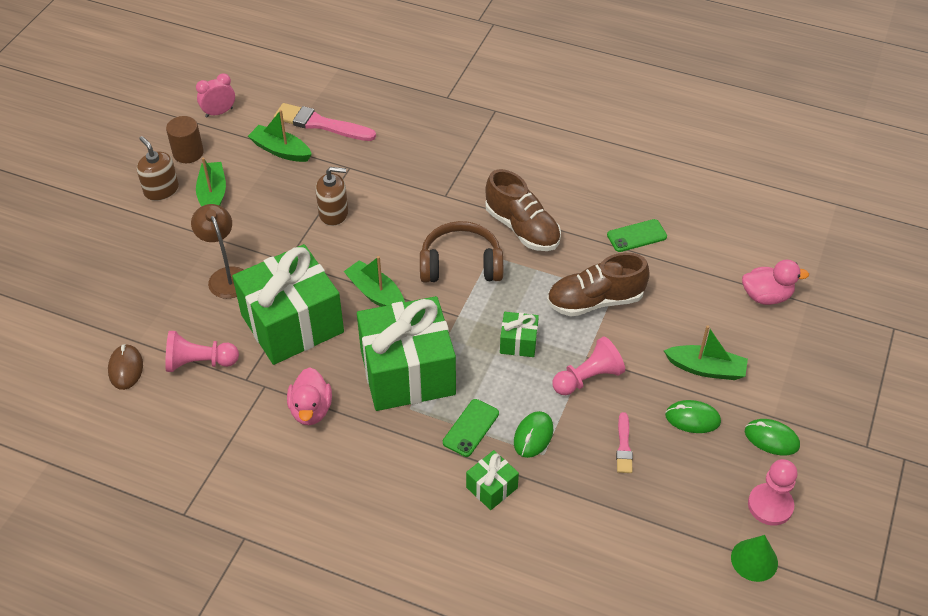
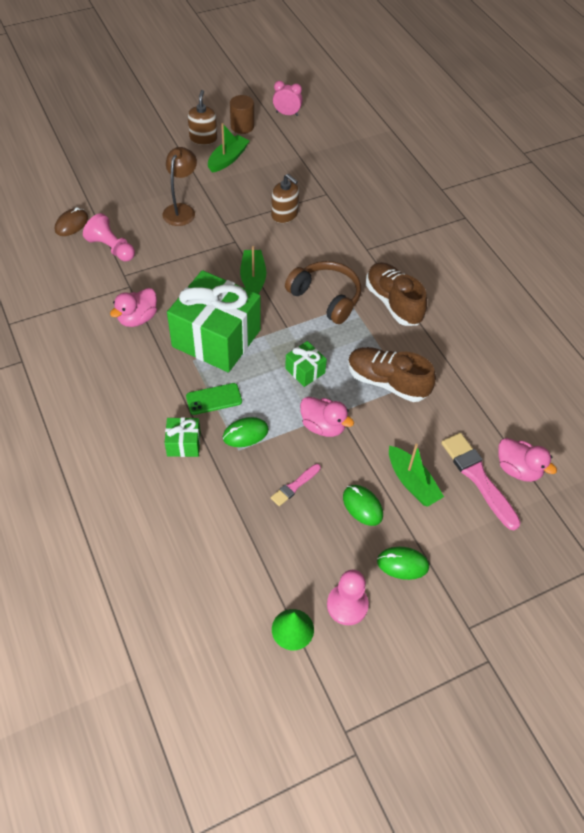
camera: 40 degrees right, 5 degrees up
green gift [232,244,344,365] -> none
green boat [248,110,312,162] -> none
pink brush [274,103,376,141] -> pink brush moved to [441,433,521,530]
brown shoe [485,169,561,251] -> brown shoe turned 150 degrees clockwise [366,262,427,326]
pink pawn [553,337,625,395] -> pink duck [300,397,354,437]
green phone [607,219,667,252] -> none
green mouse [745,419,800,455] -> green mouse turned 60 degrees counterclockwise [377,547,429,580]

